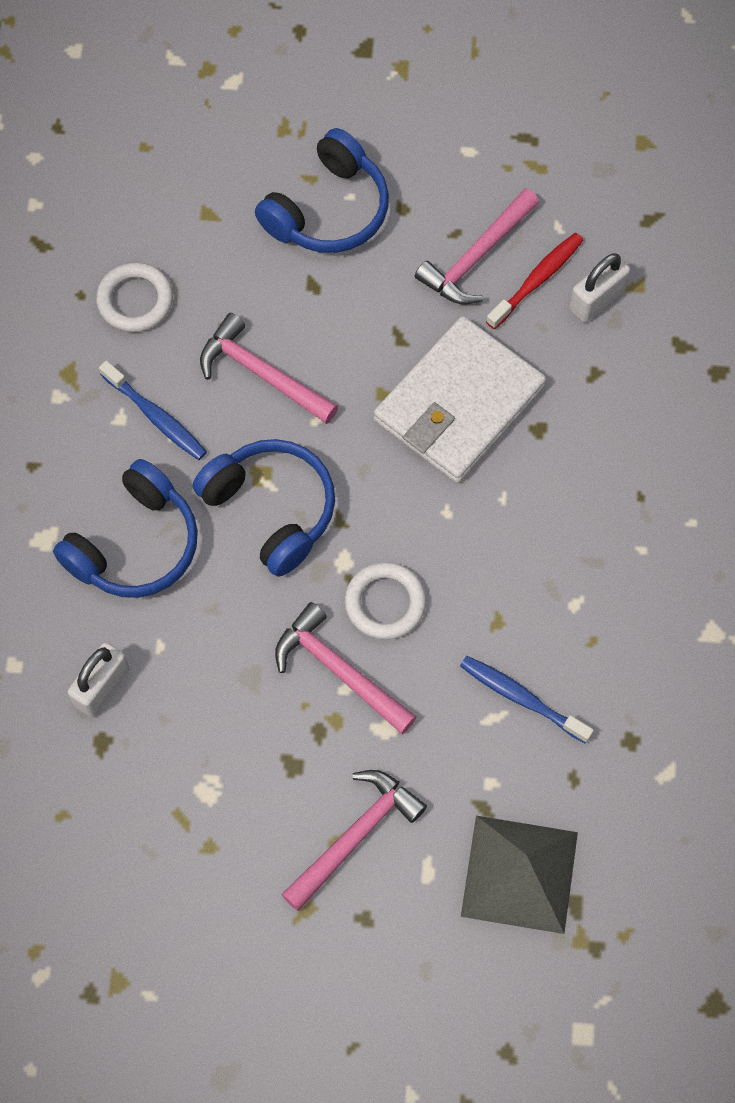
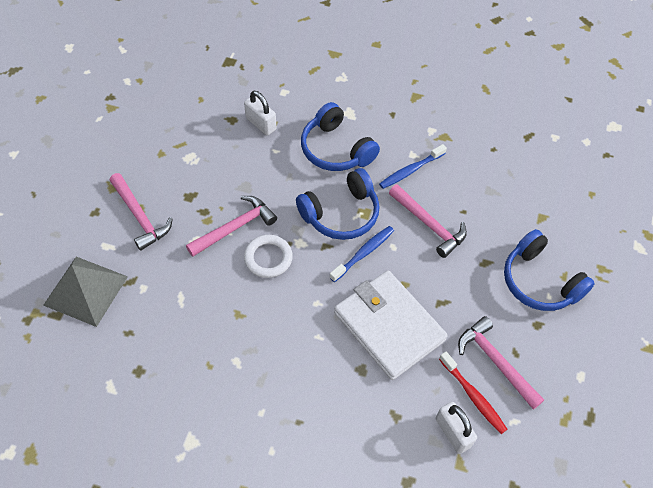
camera: 100 degrees right, 10 degrees down
white ring [96,262,173,332] -> none
pink hammer [200,313,338,424] -> pink hammer turned 90 degrees clockwise [389,184,467,258]
blue toothbrush [460,656,594,744] -> blue toothbrush moved to [330,226,394,282]

